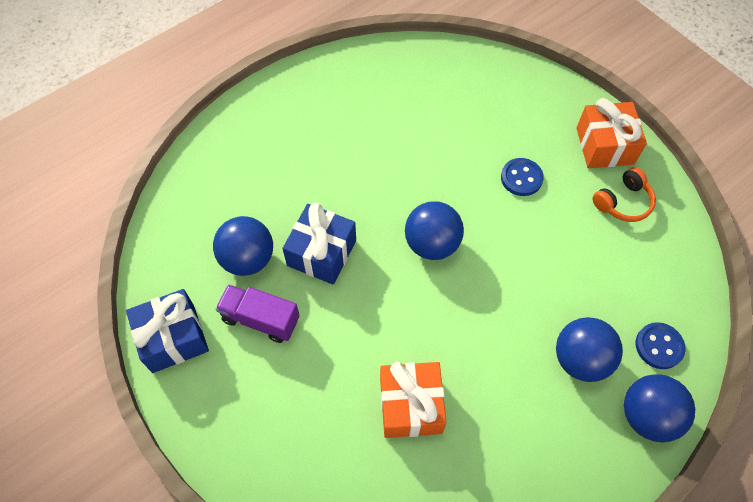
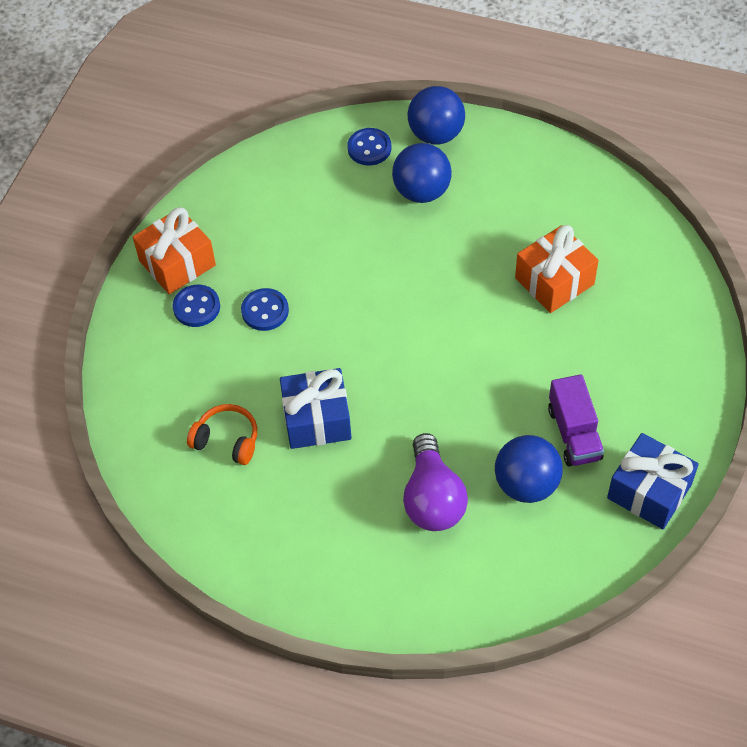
camera: 120 degrees left, 5 degrees down
blue gift [282,203,356,285] -> blue gift moved to [280,368,352,449]
blue ball [405,201,464,260] -> none
orange headphones [593,167,656,222] -> orange headphones moved to [187,404,257,465]
none -> blue button [172,285,220,327]
none -> purple light bulb [403,433,468,531]

